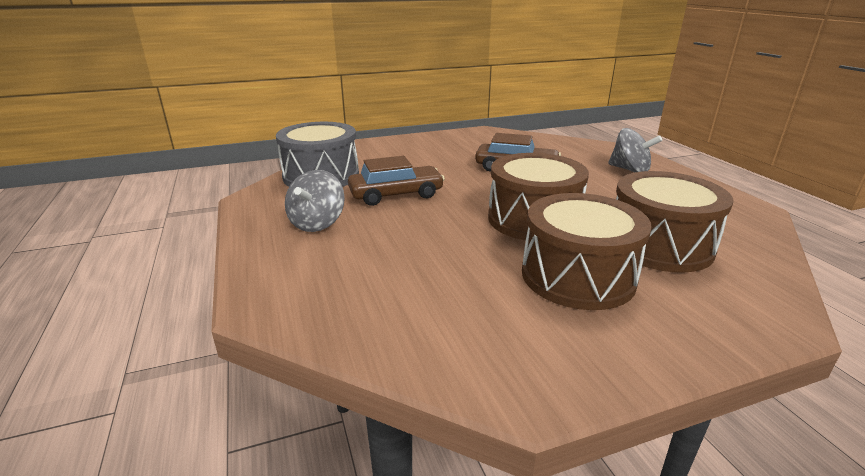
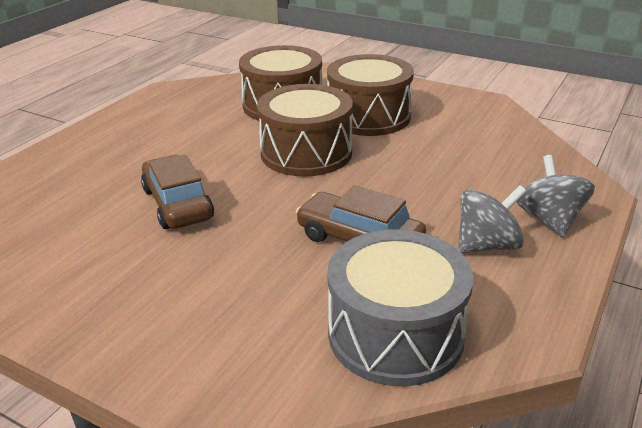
camera: 130 degrees left, 5 degrees up
grey spinning top [608,128,662,173] -> grey spinning top moved to [517,155,595,237]

